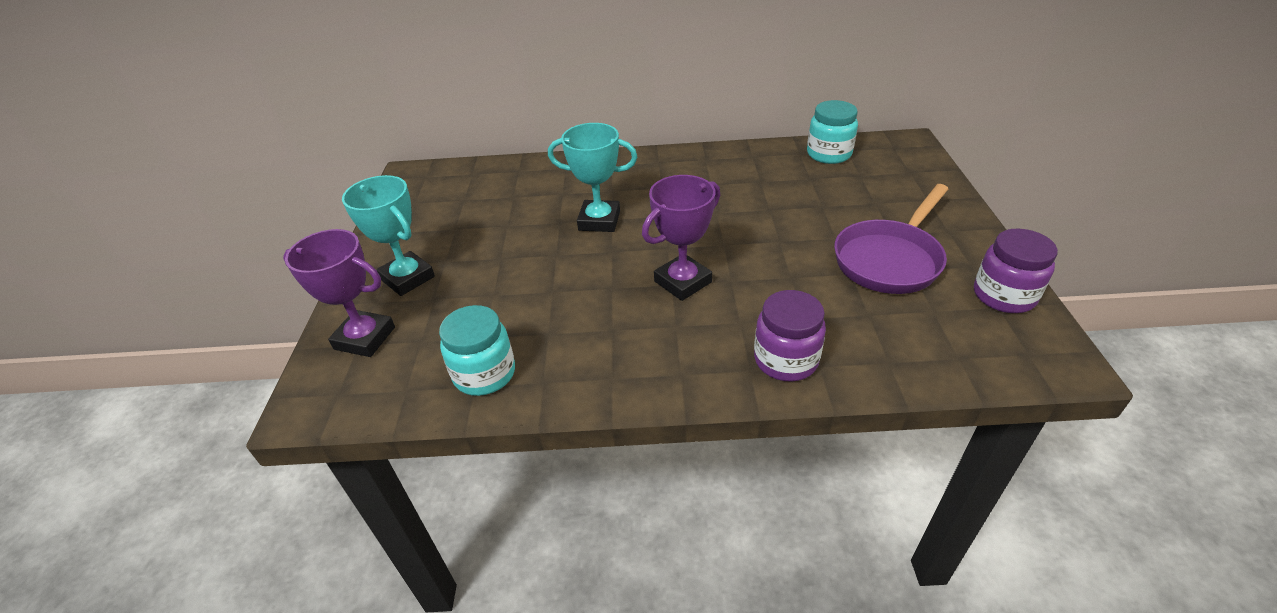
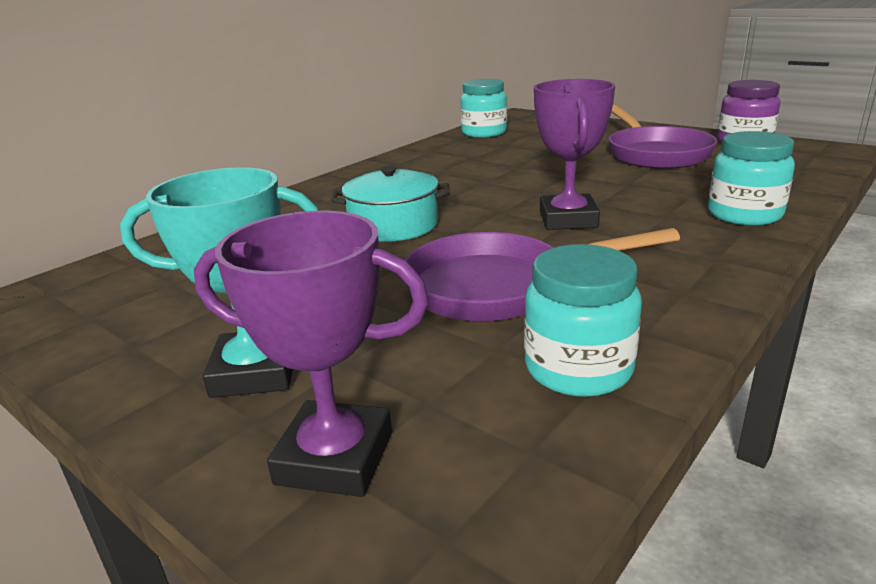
camera: 50 degrees left, 15 degrees down
purple trophy [283,229,395,357] -> purple trophy turned 45 degrees clockwise [194,211,429,497]
turquoise trophy [548,123,637,232] -> turquoise pot [331,166,450,242]
purple jar [754,290,826,382] -> turquoise jar [708,131,795,226]
none -> purple pan [405,228,680,322]

